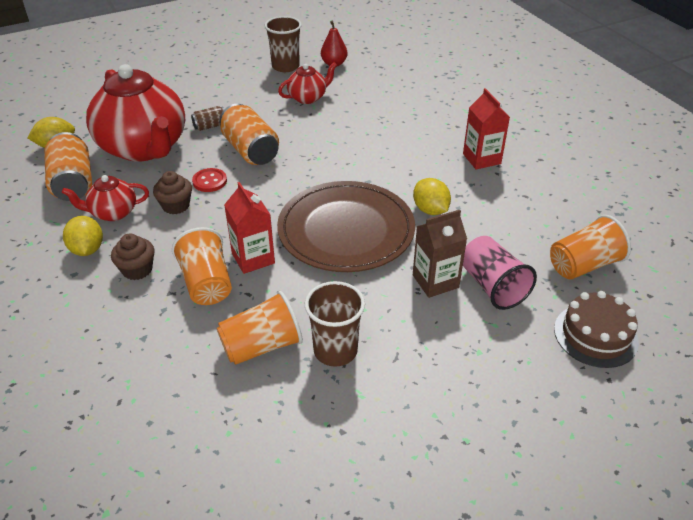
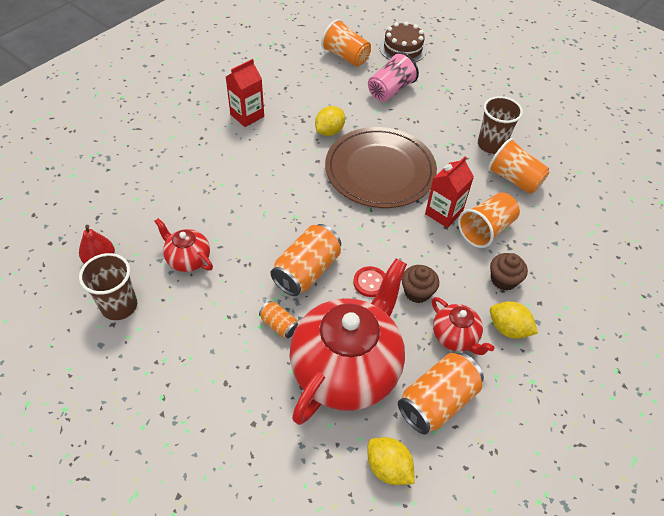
camera: 115 degrees left, 10 degrees up
yellow lemon [63,216,103,256] -> yellow lemon turned 75 degrees clockwise [490,301,538,339]
brown can [191,106,224,131] -> orange can [259,301,298,338]
brown carton [413,210,467,298] -> none

